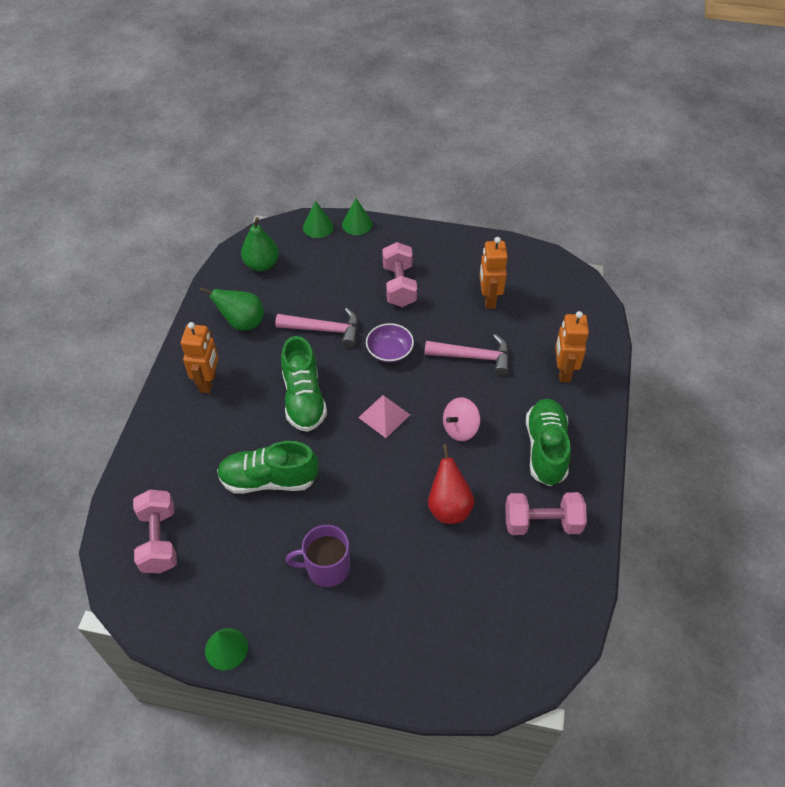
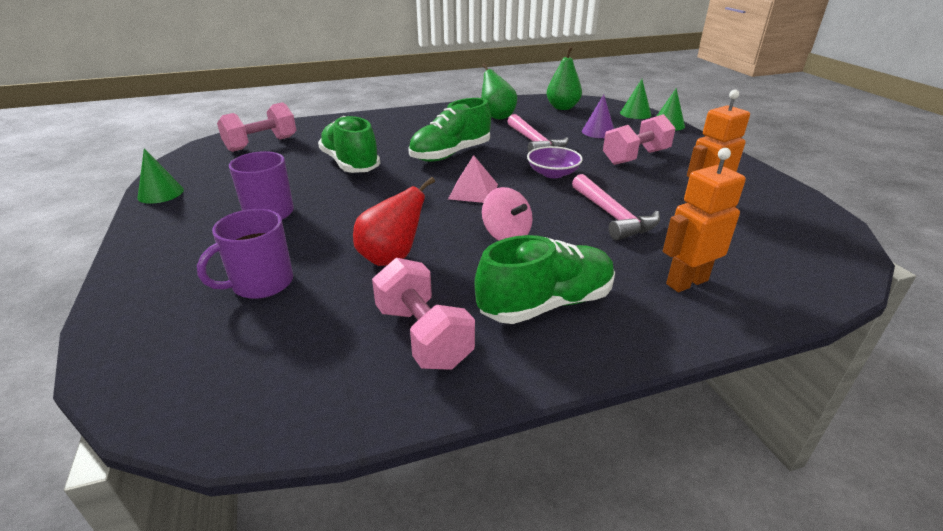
camera: 60 degrees right, 20 degrees down
orange robot [181,322,218,393] -> none
pink spinning top [443,397,480,441] -> pink spinning top turned 150 degrees counterclockwise [482,187,533,241]
none -> purple mug [197,209,293,299]
none -> purple cone [582,95,614,138]

